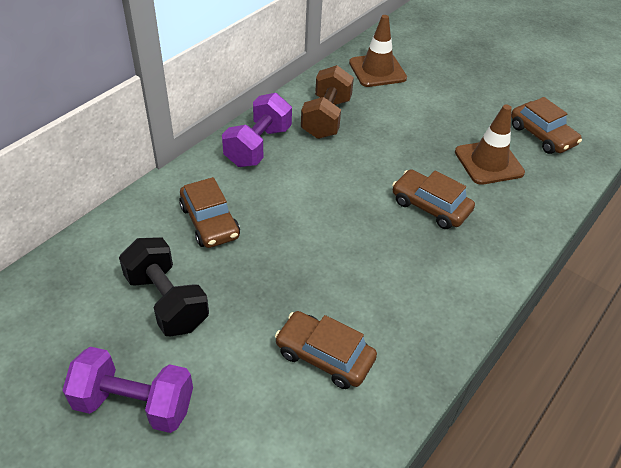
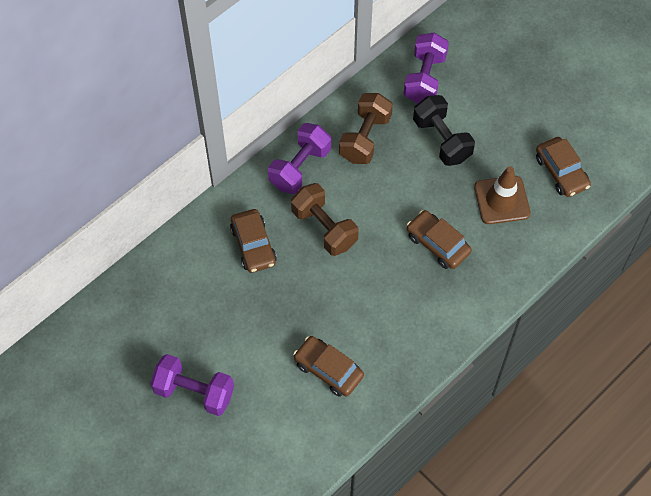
camera: 10 degrees right, 15 degrees up
black dumbbell [119,237,209,336] -> black dumbbell moved to [413,95,475,166]
brown traffic cone [349,15,407,87] -> purple dumbbell [404,33,449,104]
none -> brown dumbbell [291,183,358,256]

